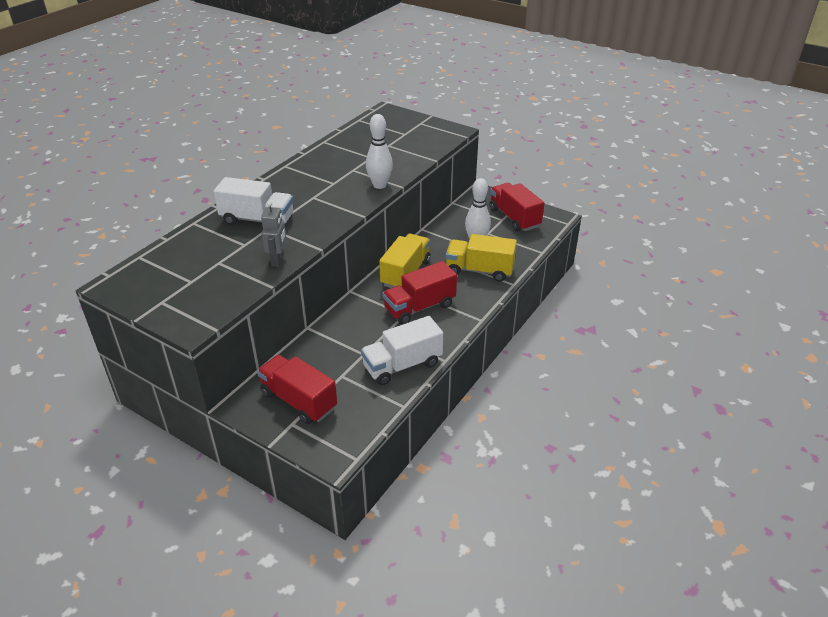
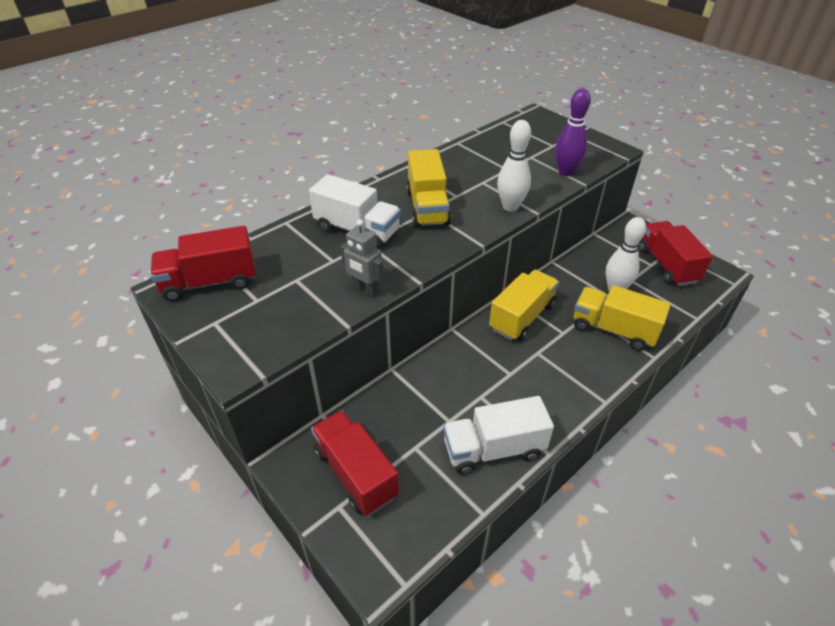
camera: 15 degrees right, 5 degrees up
grey robot [261,201,287,267] -> grey robot turned 105 degrees clockwise [340,219,384,297]
red truck [383,261,457,325] -> red truck moved to [150,226,256,302]
none -> yellow truck [406,149,451,228]
none -> purple bowling pin [555,89,591,176]

